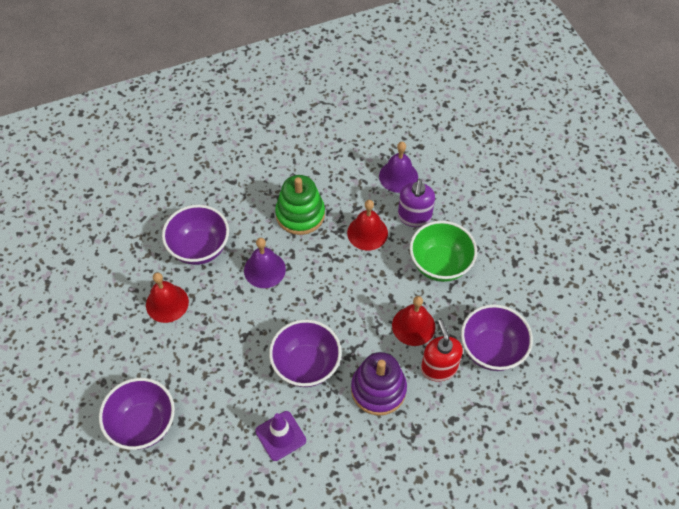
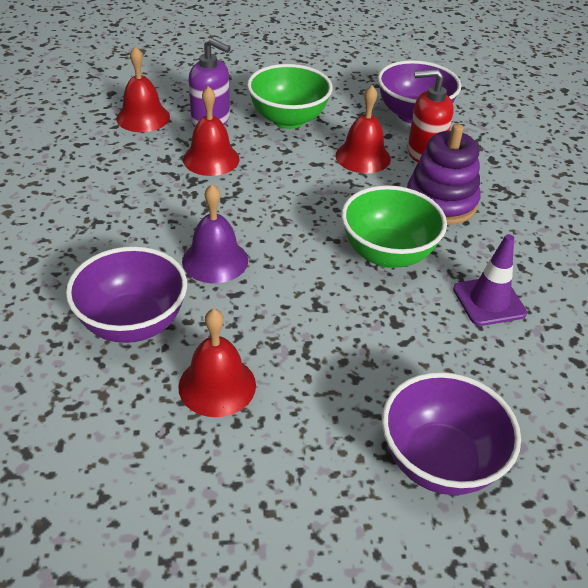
camera: 75 degrees left, 15 degrees down
purple bowl [269,320,342,387] -> green bowl [341,185,447,268]
green stacking toy [275,175,325,235] -> none
purple bell [379,142,418,193] -> red bell [116,46,170,132]

